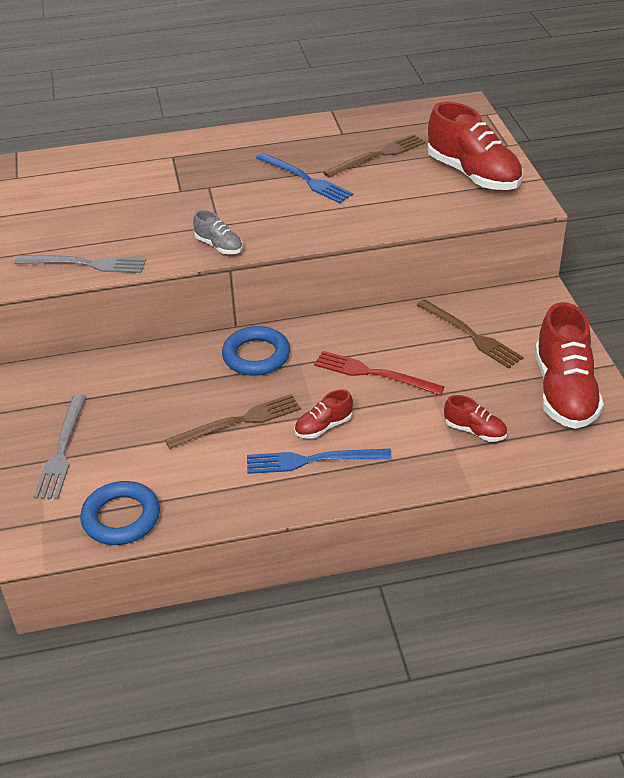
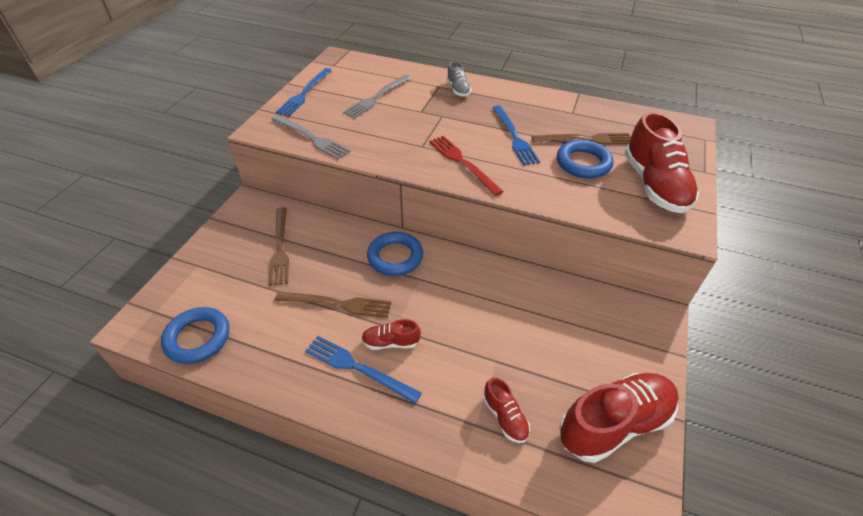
camera: 30 degrees right, 5 degrees up
grey fork [34,394,86,499] -> grey fork moved to [343,75,411,119]
grey shoe [193,210,243,254] -> grey shoe moved to [447,61,471,97]
red fork [314,351,445,395] -> red fork moved to [429,136,504,196]
brown fork [417,299,523,369] -> brown fork moved to [269,207,289,286]
red shoe [535,302,604,429] -> red shoe turned 150 degrees counterclockwise [559,373,679,463]
none -> blue fork [276,68,332,116]
none -> blue ring [557,140,614,179]

